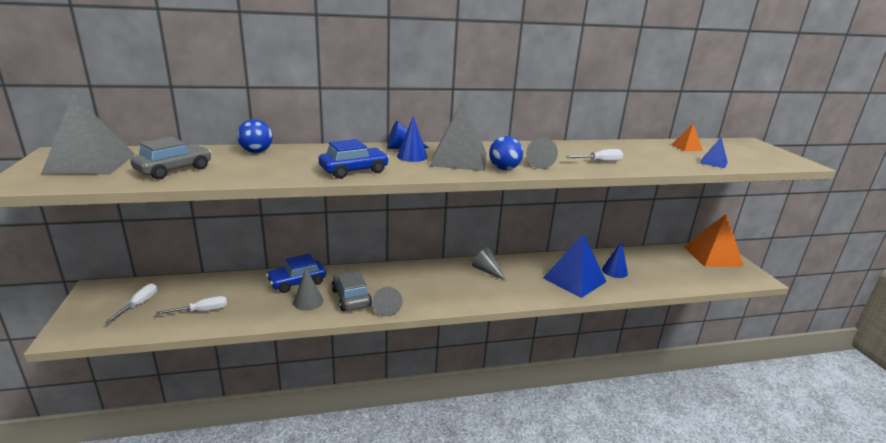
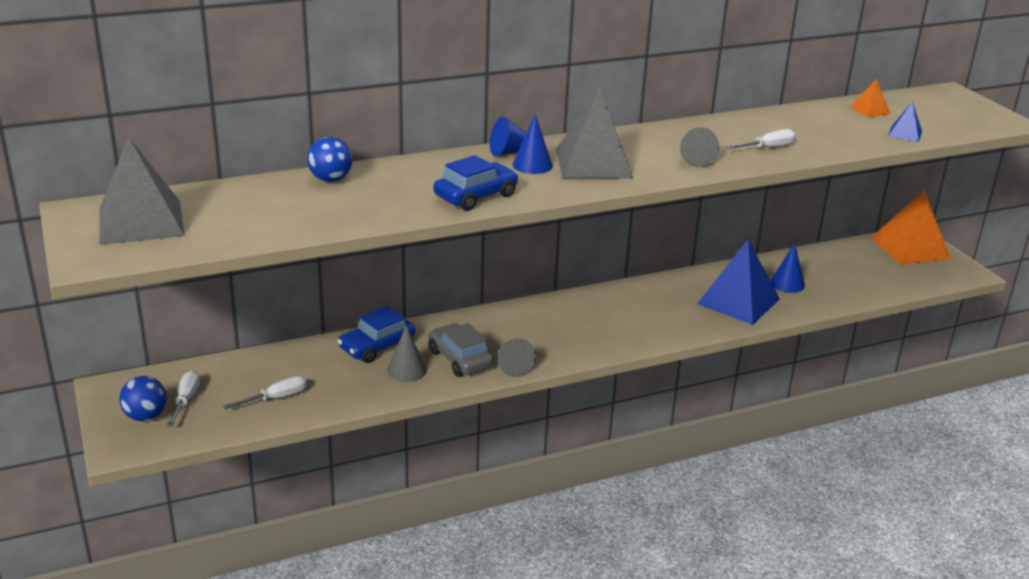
camera: 10 degrees left, 5 degrees up
grey car [130,137,211,180] -> none
grey cone [472,247,506,281] -> none
blue ball [489,136,523,170] -> blue ball moved to [119,376,167,421]

